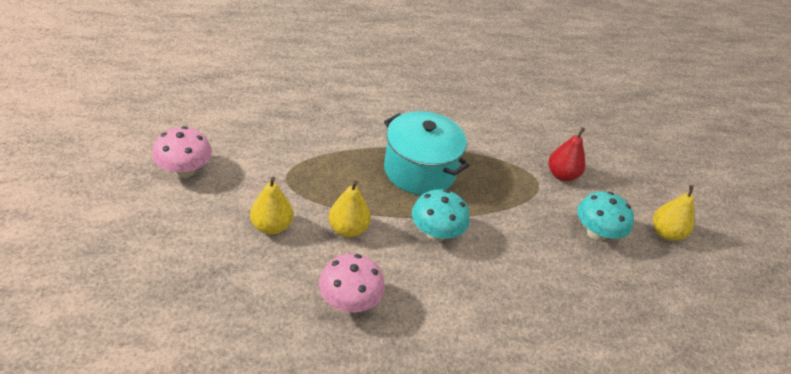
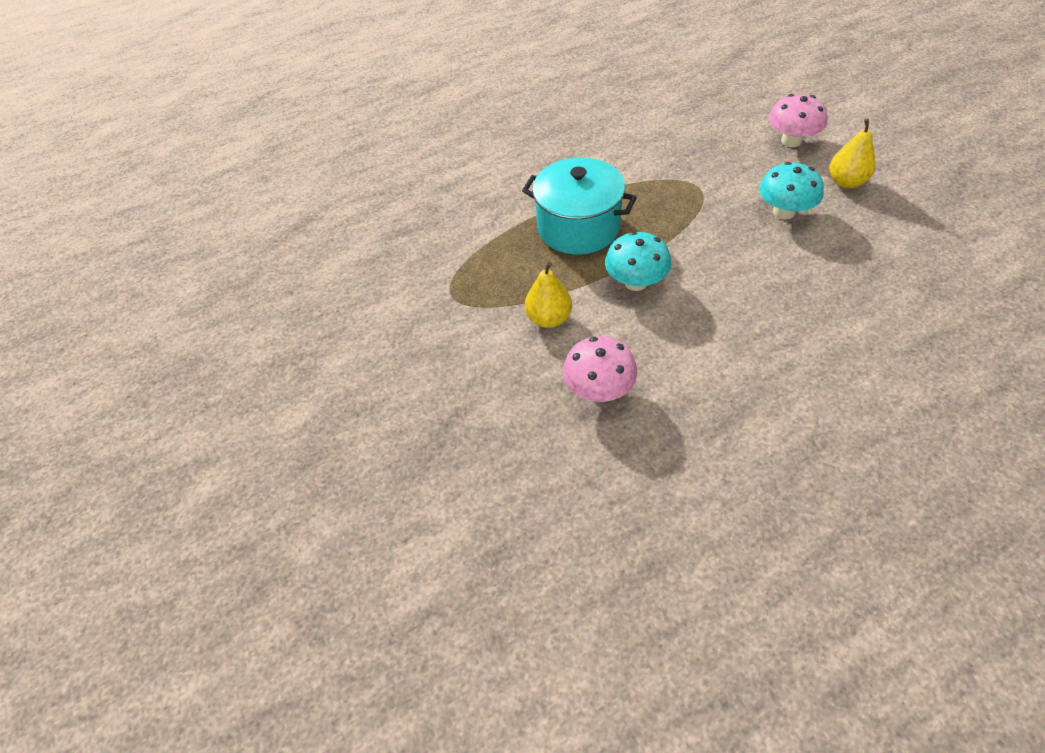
camera: 10 degrees left, 10 degrees up
pink mushroom [152,126,212,178] -> pink mushroom moved to [769,94,828,147]
yellow pear [250,177,293,235] -> none
red pear [548,127,586,181] -> none

